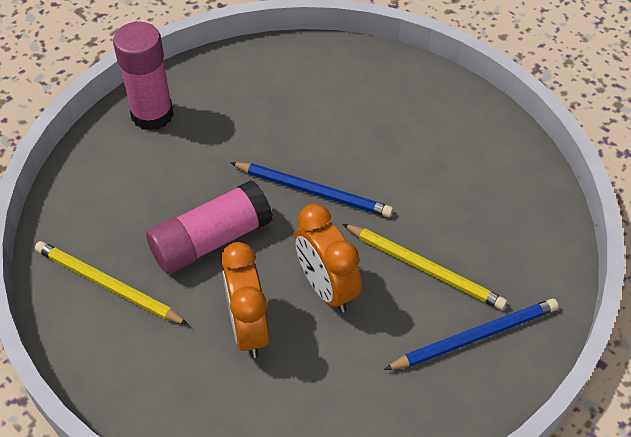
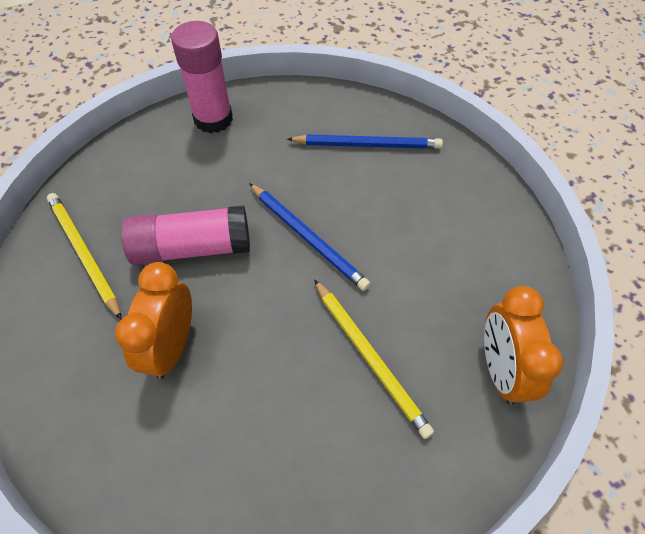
camera: 25 degrees right, 5 degrees up
orange clock [295,204,362,313] -> orange clock moved to [484,286,563,405]
blue pencil [384,299,558,370] -> blue pencil moved to [287,134,443,149]

